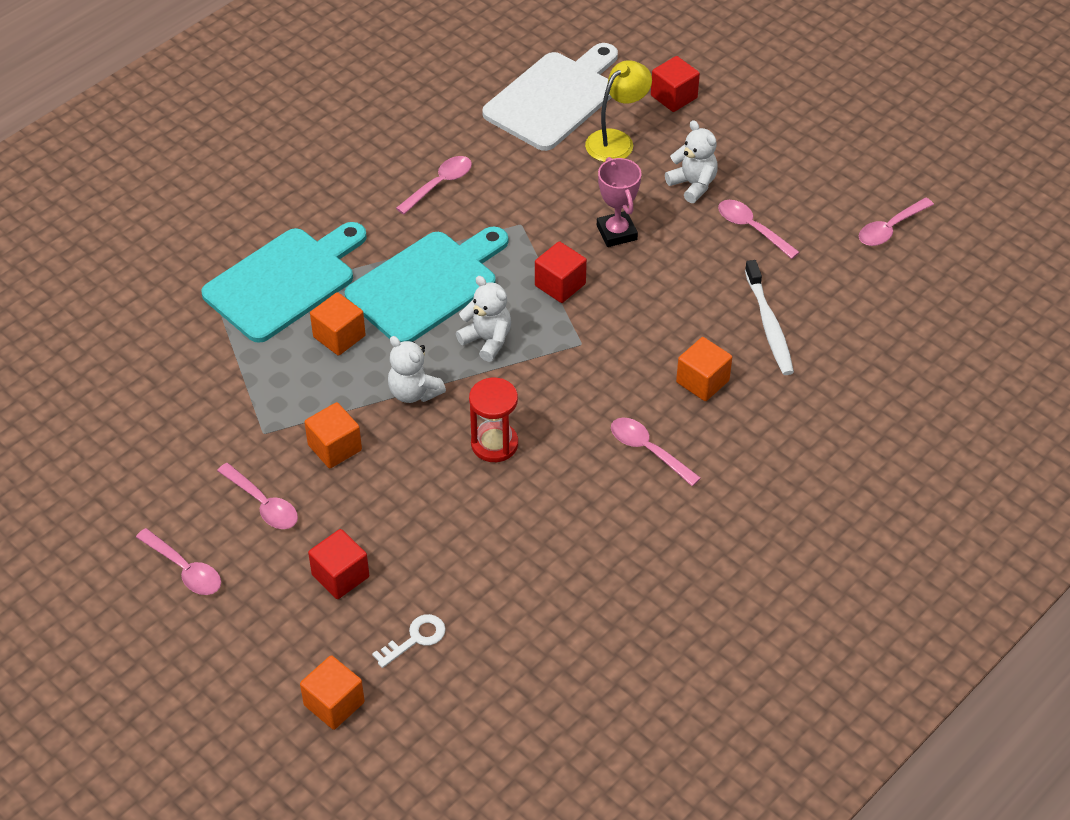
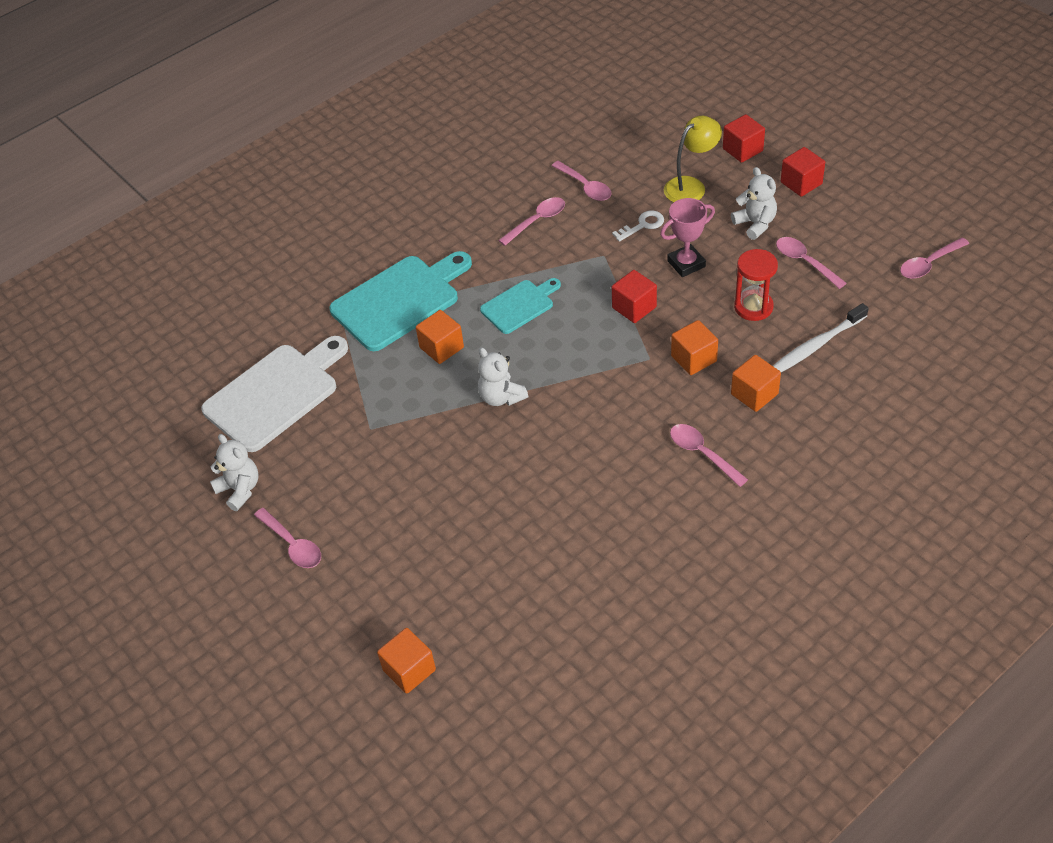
camera: 10 degrees right, 0 degrees up
pink spoon [217,463,298,529] -> pink spoon moved to [552,161,611,201]
orange cube [304,402,362,468] -> orange cube moved to [671,320,718,375]
red cube [308,529,369,599] -> red cube moved to [781,147,825,197]
turquoise cutting board [345,227,508,342] -> turquoise cutting board [480,278,561,334], size x0.56
white key [372,614,446,668] -> white key moved to [612,211,664,242]
white teddy bear [456,276,511,362] -> white teddy bear moved to [210,434,259,511]
red hourglass [469,378,518,462] -> red hourglass moved to [734,249,778,321]
white cutting board [482,43,618,151] -> white cutting board moved to [201,336,348,452]
pink trophy [597,157,641,247] -> pink trophy turned 75 degrees clockwise [660,198,715,277]
white toothbrush [745,260,794,375] -> white toothbrush turned 60 degrees clockwise [773,303,869,372]

